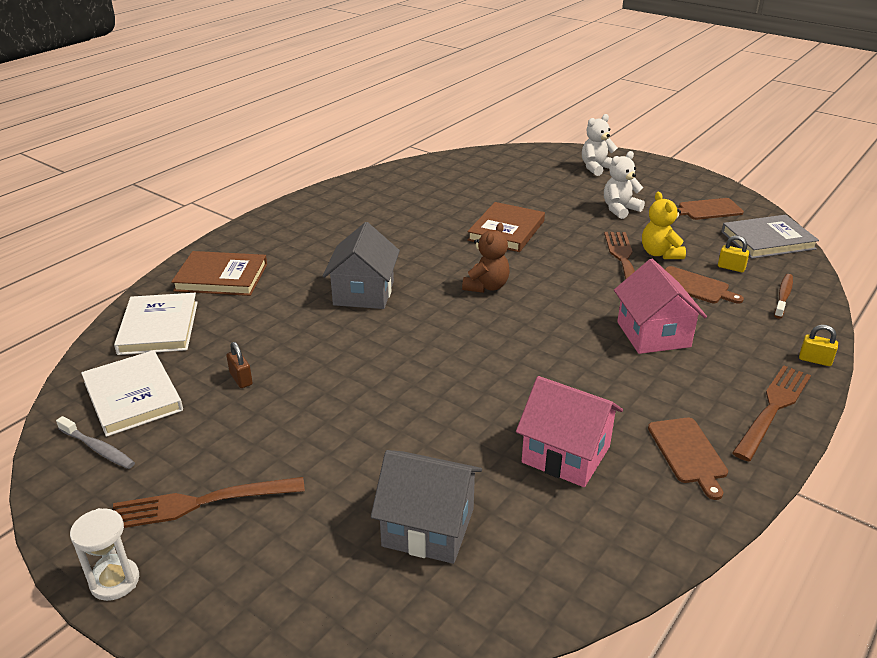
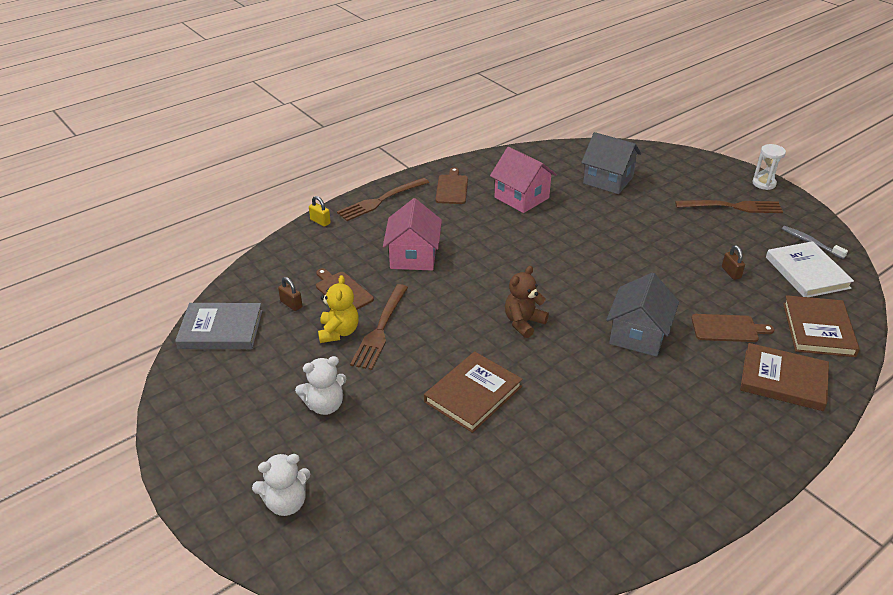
camera: 165 degrees left, 5 degrees up
white book [114,293,198,355] -> brown book [783,295,860,357]
brown cutting board [677,198,744,220] -> brown cutting board moved to [691,314,774,342]
yellow padlock [718,235,750,272] -> brown padlock [278,277,303,311]
brown toothbrush [774,274,793,319] -> none

